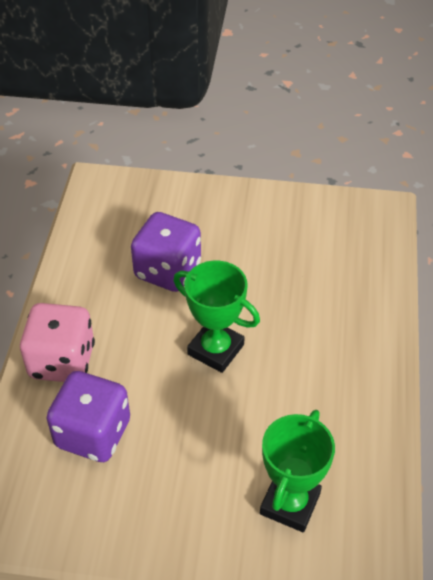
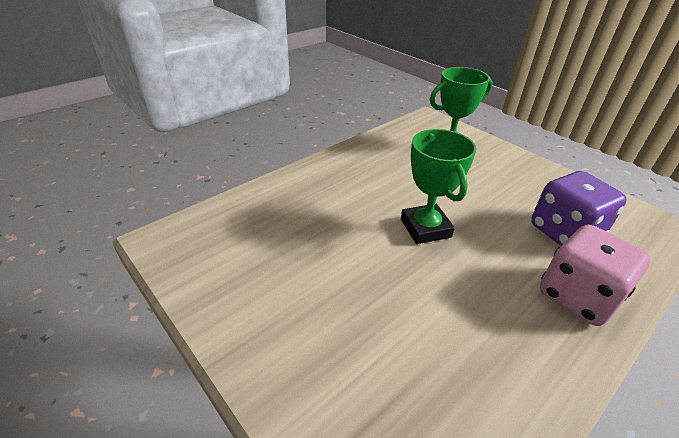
camera: 140 degrees left, 10 degrees down
purple dice [131,212,201,292] -> none

